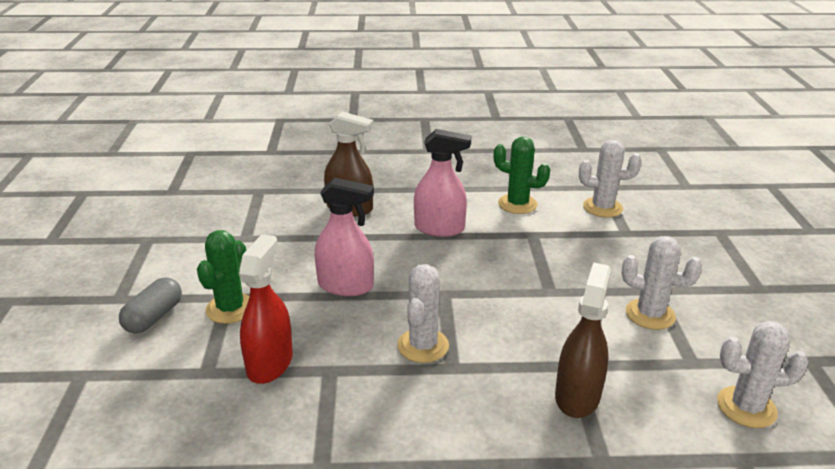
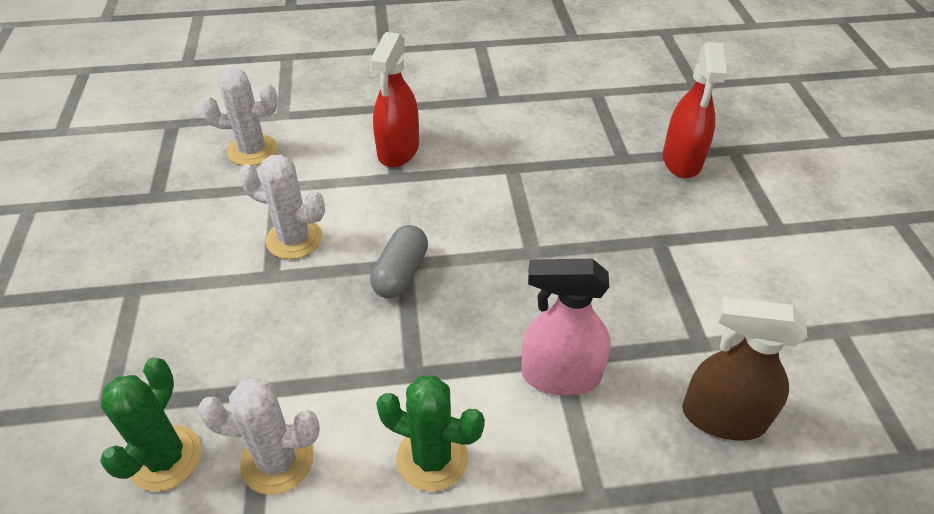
camera: 175 degrees right, 15 degrees up
grey capsule [119,277,182,334] -> grey capsule moved to [370,225,428,298]
green cactus [197,230,250,324] -> green cactus moved to [100,357,202,492]
pink spray bottle [314,178,374,296] -> none
white cactus [397,264,449,363] -> none
brown spray bottle [555,262,611,418] -> red spray bottle [370,32,419,167]

